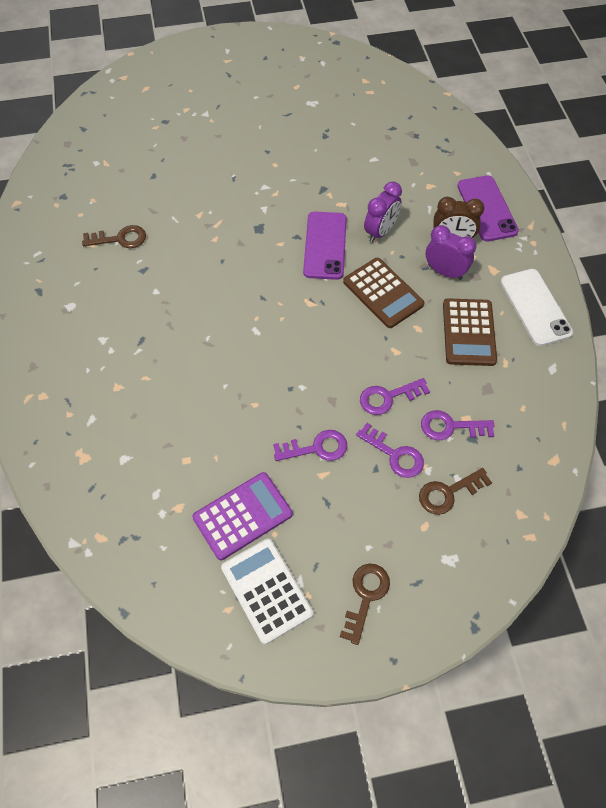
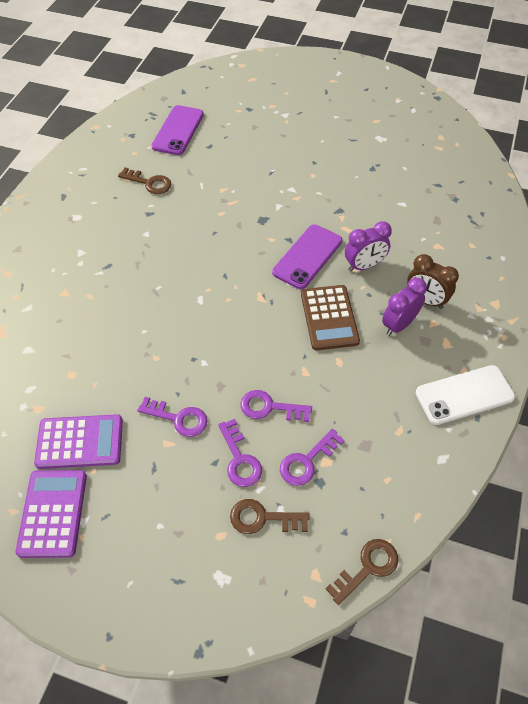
camera: 30 degrees right, 5 degrees down
white calculator [221,538,313,645] -> purple calculator [15,470,87,558]
brown key [340,563,390,645] -> brown key moved to [326,539,398,605]
purple key [421,410,495,440] -> purple key turned 75 degrees counterclockwise [280,429,345,486]
purple clock [425,225,476,280] -> purple clock turned 105 degrees counterclockwise [382,278,427,336]
brown calculator [443,298,497,366] -> none
purple phone [457,175,519,241] -> purple phone moved to [151,105,204,155]
white phone [500,269,573,346] -> white phone turned 60 degrees clockwise [416,365,515,425]

